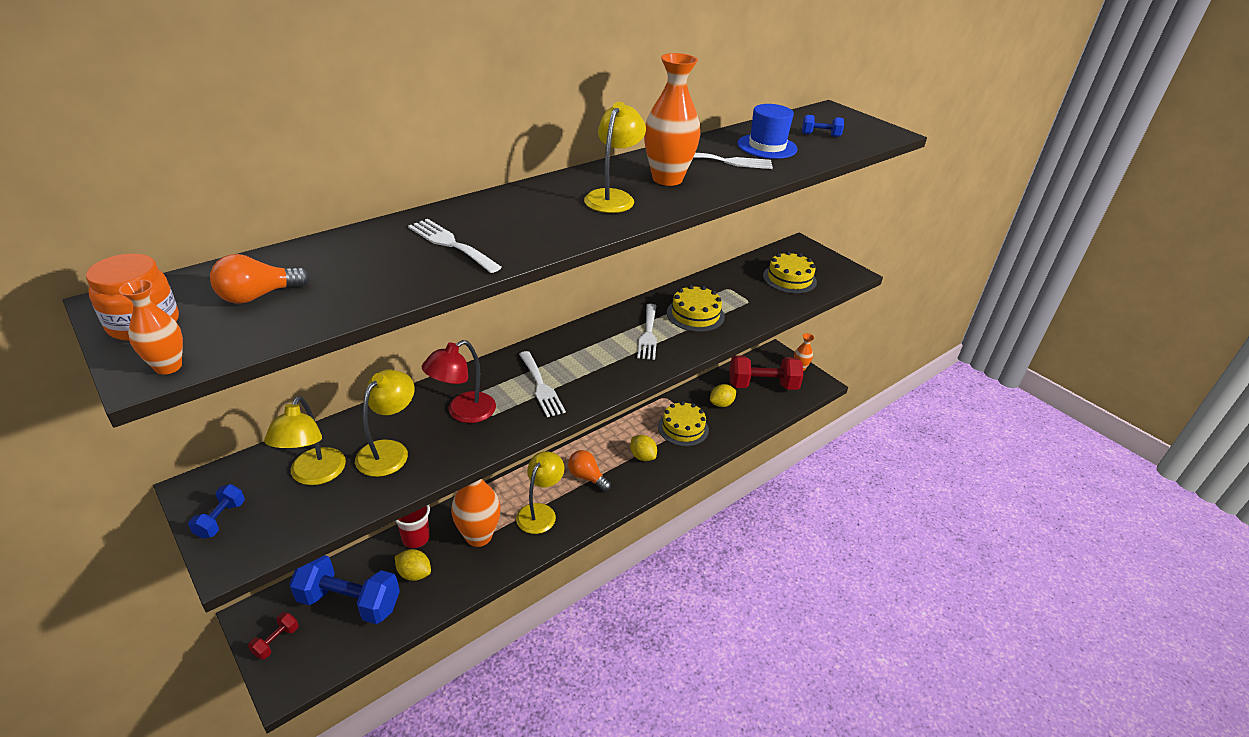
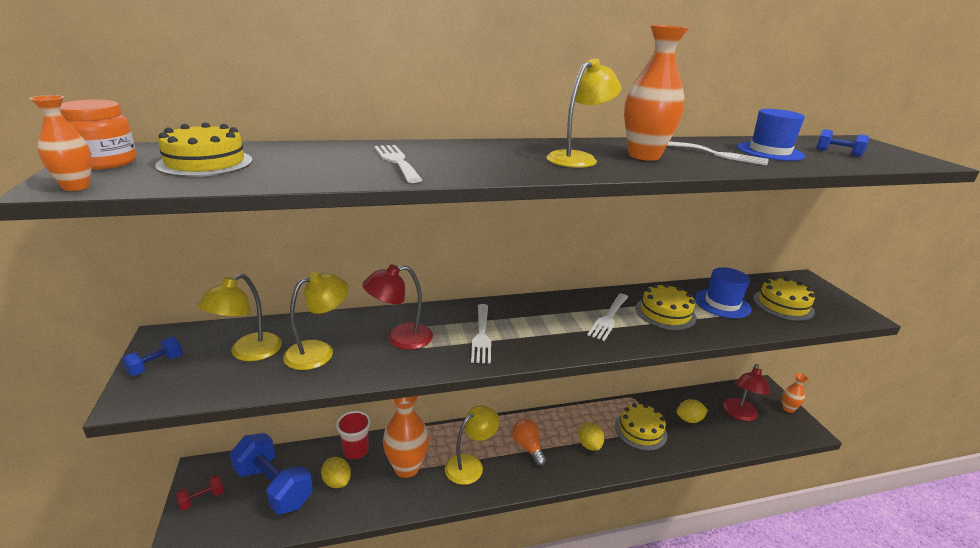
camera: 25 degrees right, 10 degrees down
orange light bulb [210,254,310,304] -> yellow cake [155,122,253,177]
red dumbbell [729,355,803,390] -> red lamp [724,364,770,421]
none -> blue hat [695,267,751,318]

